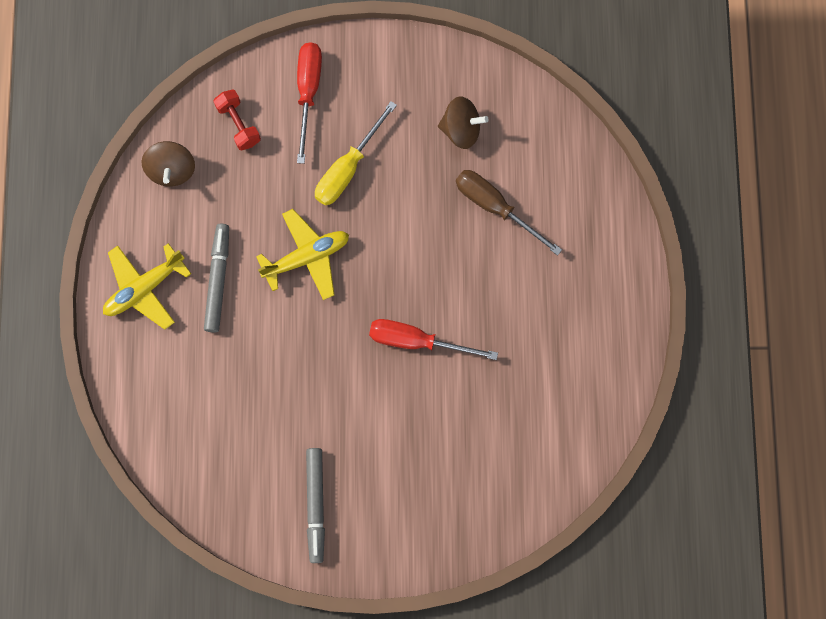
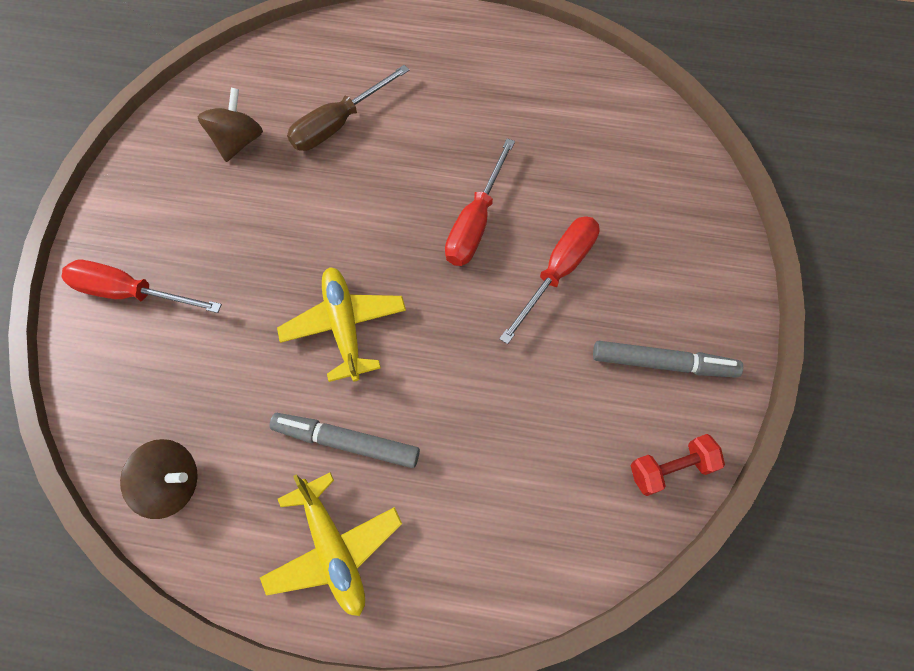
camera: 80 degrees left, 10 degrees down
red dumbbell [213,89,261,150] -> red dumbbell moved to [631,434,725,496]
yellow screwdriver [315,101,397,206] -> none
none -> red screwdriver [499,216,600,344]

